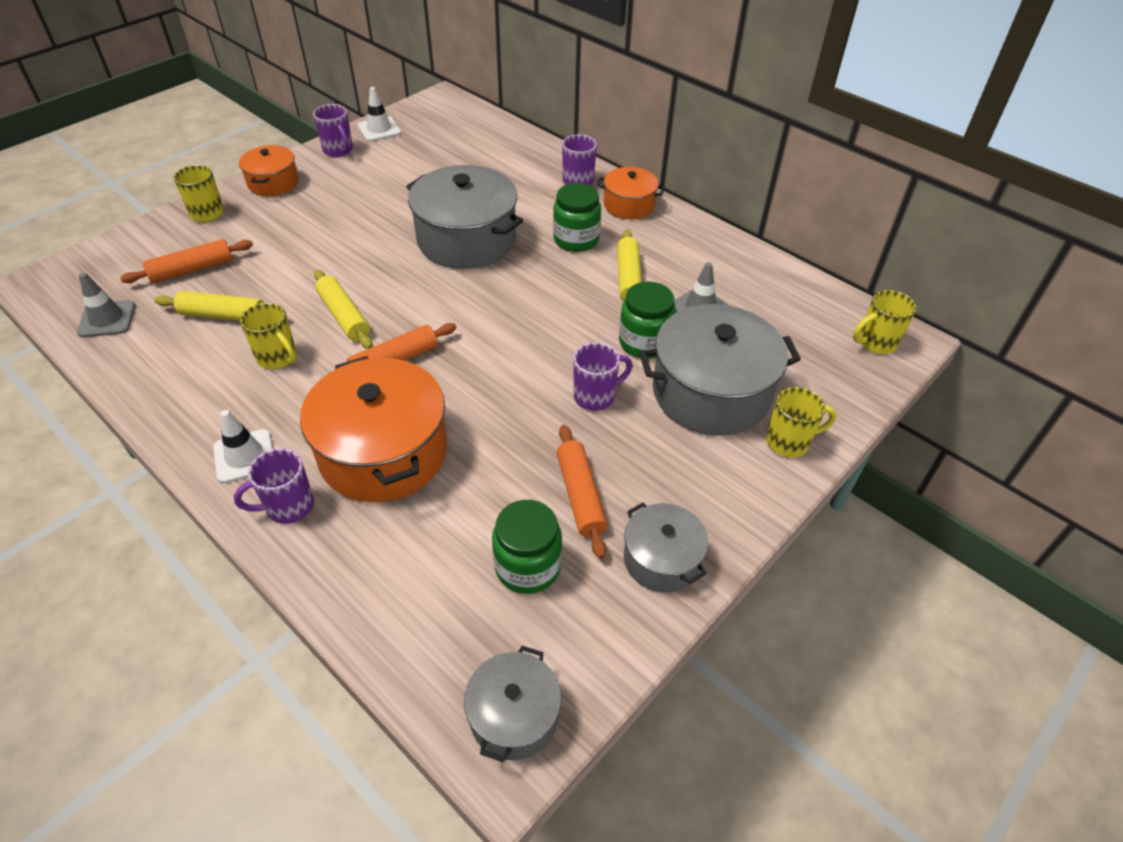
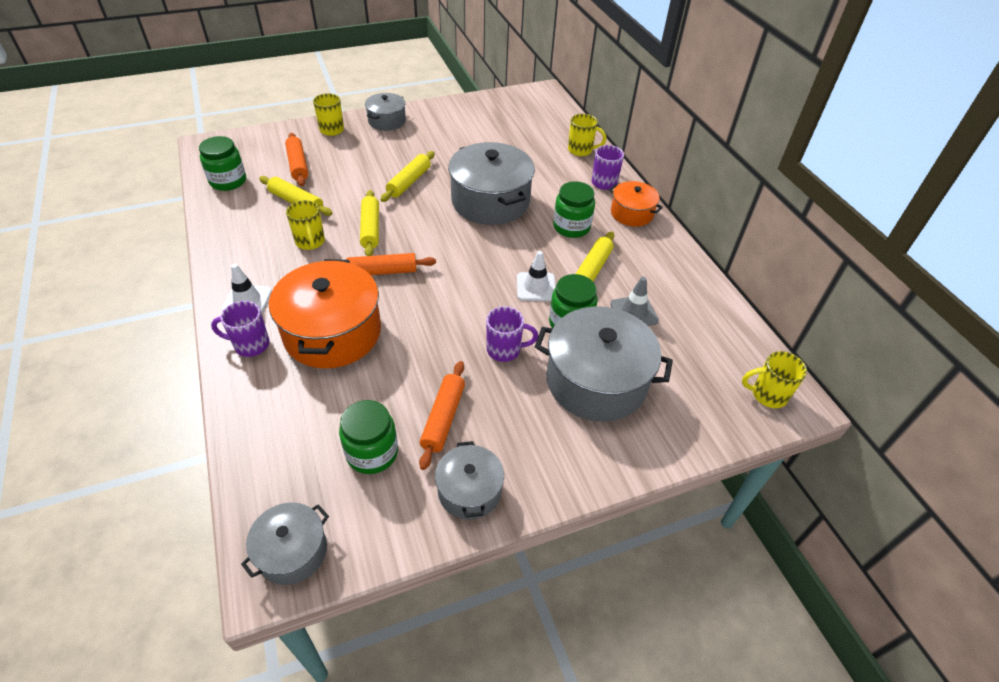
camera: 25 degrees right, 0 degrees up
grey traffic cone [77,272,135,337] -> green jar [199,136,246,191]
orange rolling pin [120,239,253,283] -> orange rolling pin turned 75 degrees clockwise [285,133,308,186]
orange pot [239,145,299,196] -> grey pot [365,93,406,131]
purple mug [313,104,353,157] -> none
white traffic cone [358,87,401,142] -> white traffic cone moved to [517,251,556,301]
yellow mug [766,387,836,458] -> yellow mug moved to [568,114,607,156]
none -> yellow rolling pin [380,151,435,202]

